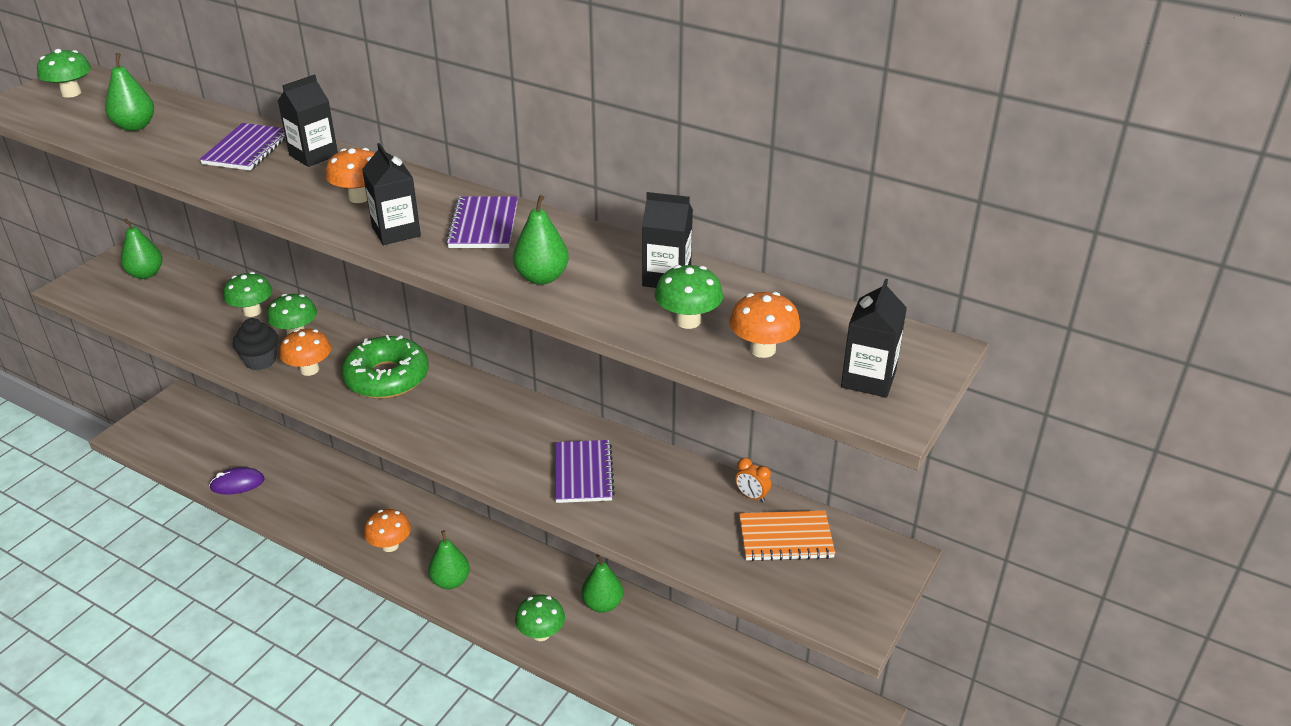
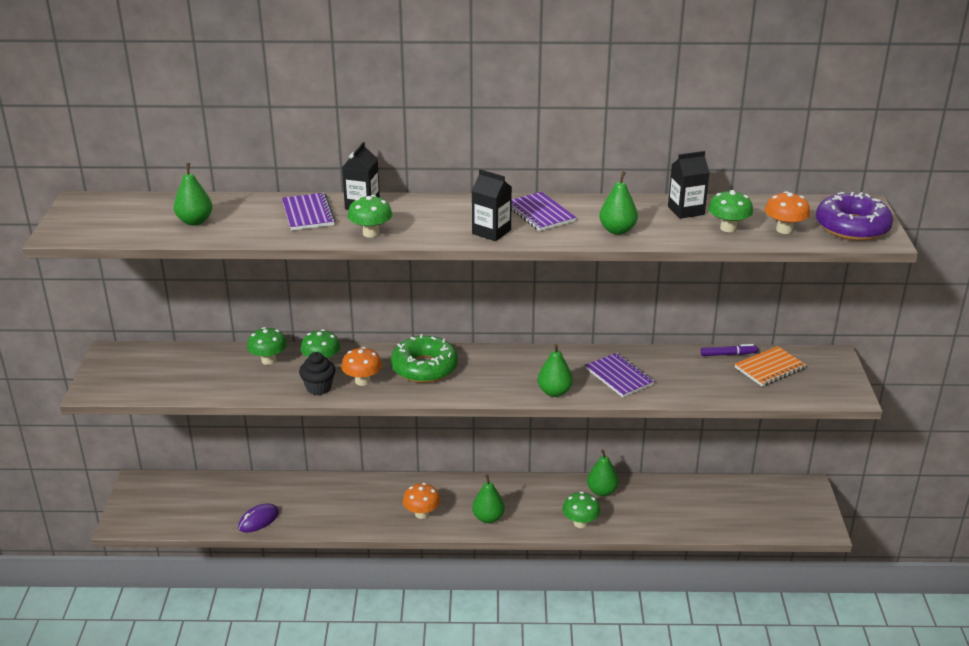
camera: 30 degrees left, 5 degrees down
green mushroom [37,49,91,98] -> green mushroom moved to [348,195,392,238]
green pear [121,219,162,279] -> green pear moved to [538,344,573,397]
orange mushroom [325,148,375,203] -> none
orange clock [735,458,771,502] -> purple marker [701,344,758,356]
black carton [841,279,907,398] -> purple donut [816,192,893,241]

